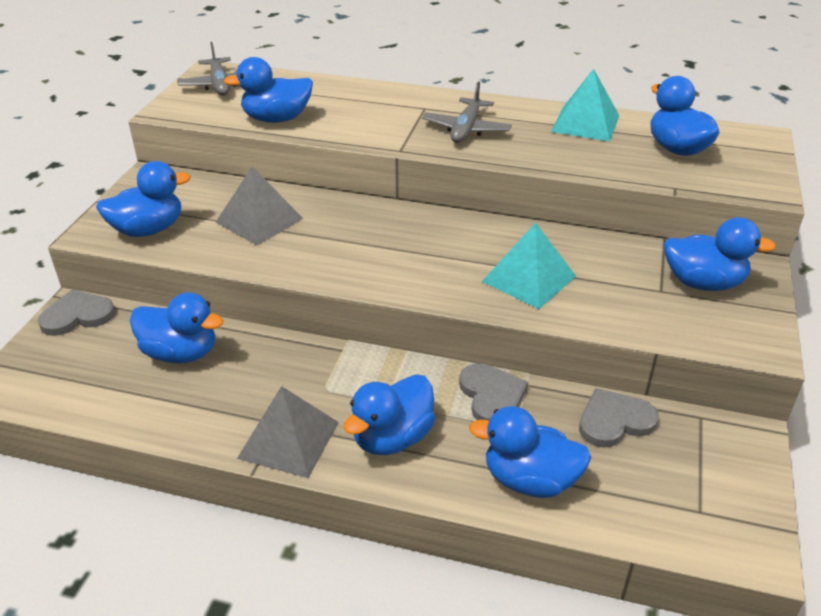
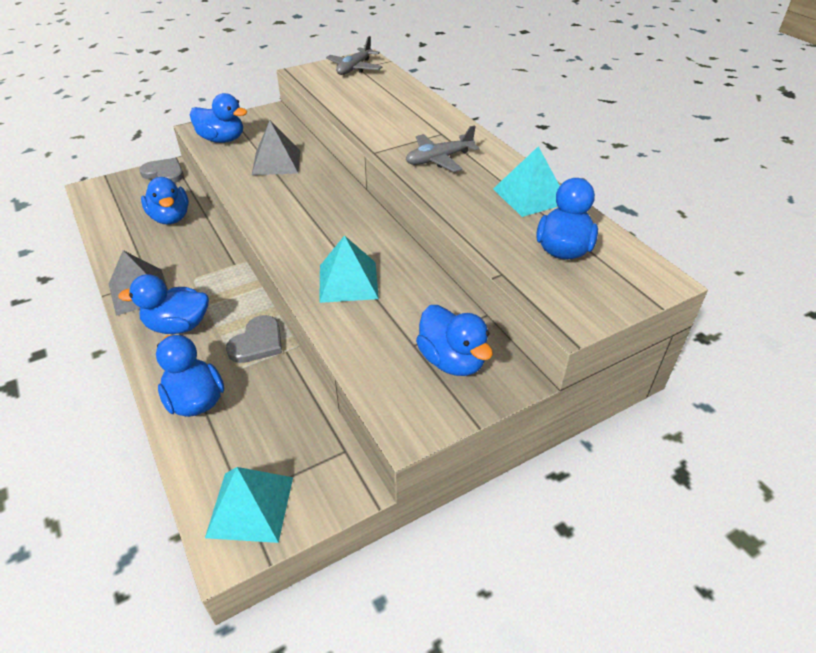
camera: 45 degrees right, 5 degrees up
blue duck [224,57,313,123] -> none
grey heart [579,388,659,447] -> none
none -> turquoise pyramid [205,467,293,543]

